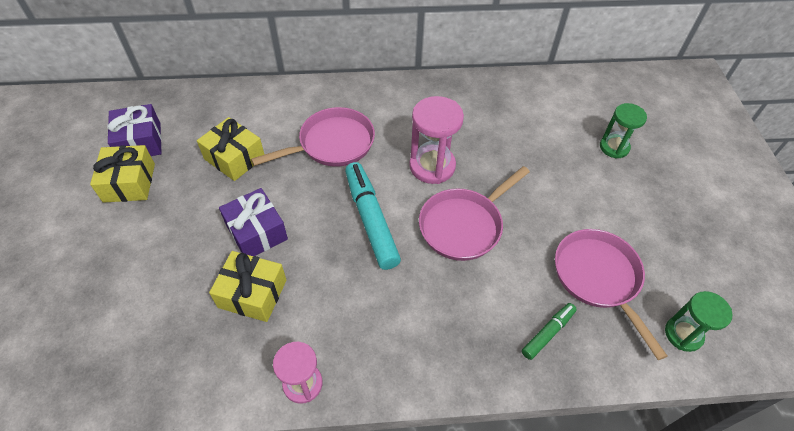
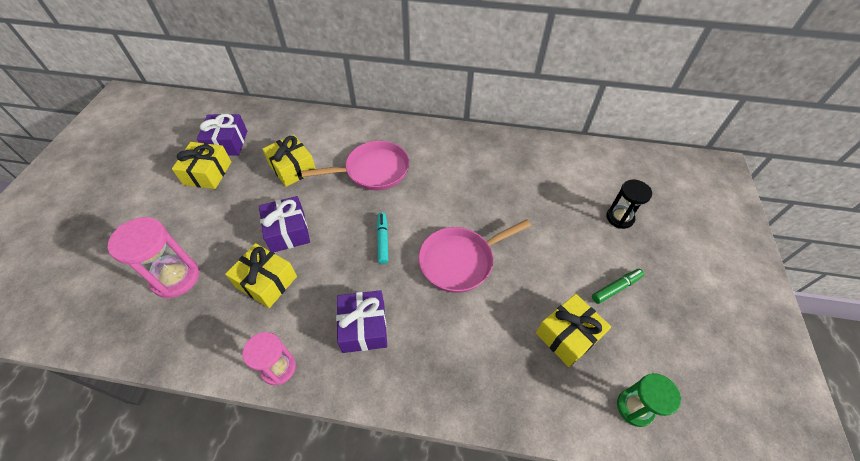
camera: 15 degrees right, 0 degrees up
turquoise marker [345,162,401,270] -> turquoise marker [377,212,388,264], size x0.54
pink hourglass [409,96,464,184] -> pink hourglass moved to [108,217,199,298]
green marker [522,303,577,360] -> green marker moved to [592,269,644,304]
pink pan [555,229,667,360] -> yellow gift [536,294,611,367]
green hourglass [600,103,647,159] -> black hourglass [606,180,652,229]
none -> purple gift [336,290,387,353]

